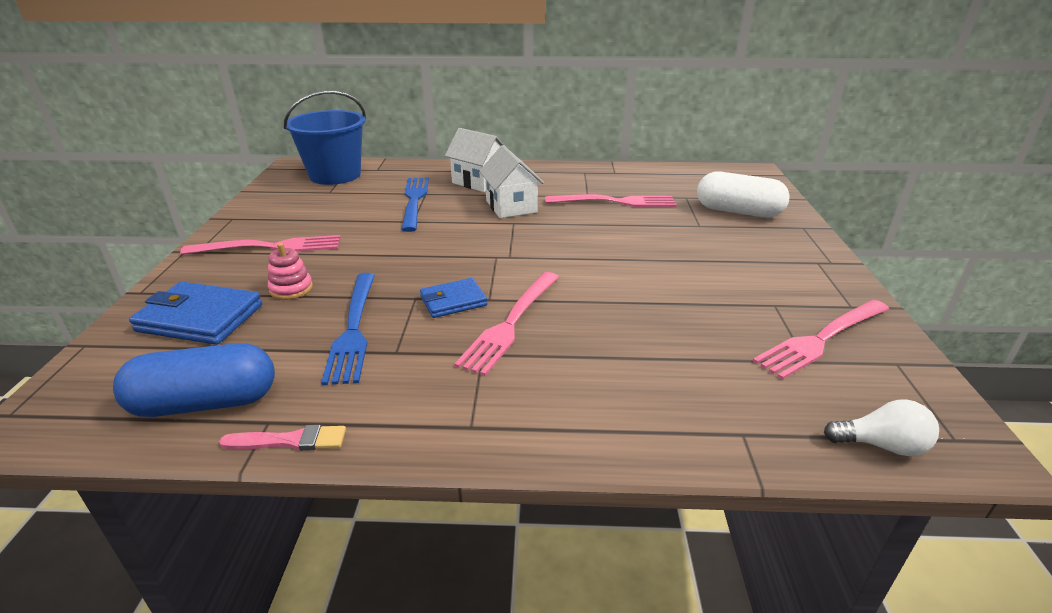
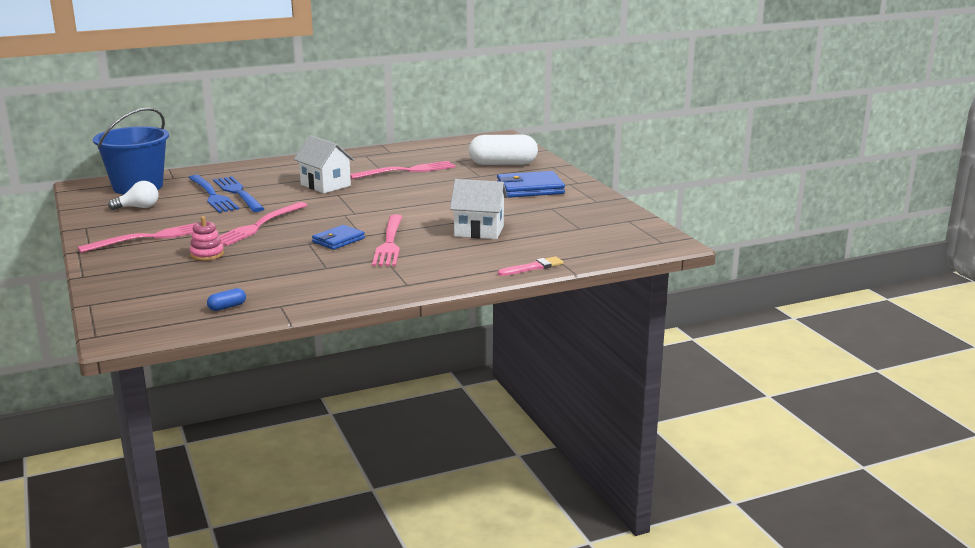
camera: 25 degrees left, 10 degrees down
blue capsule [113,343,275,417] -> blue capsule [207,288,246,311], size x0.41
blue wallet [129,282,262,345] -> blue wallet moved to [497,171,565,198]
pink brush [219,425,346,451] -> pink brush moved to [498,256,564,276]
blue fork [321,273,375,385] -> blue fork moved to [189,175,239,213]
white house [445,128,506,192] -> white house moved to [450,179,508,239]
pink fork [753,300,889,379] -> pink fork moved to [219,202,308,246]
white light bulb [824,399,939,456] -> white light bulb moved to [108,181,159,210]

